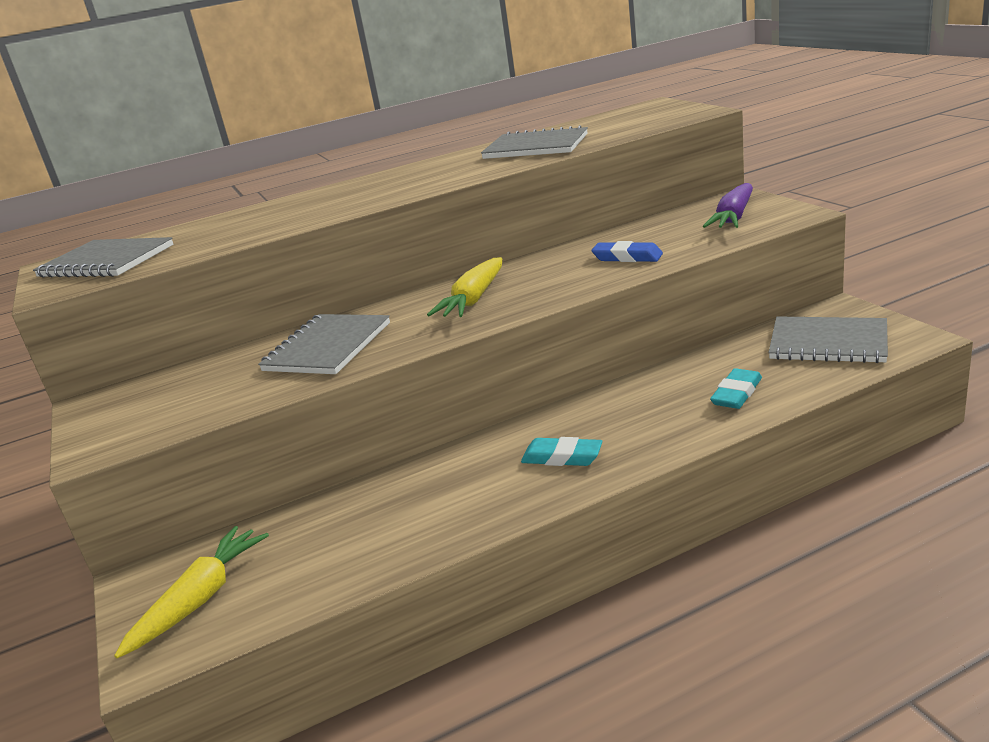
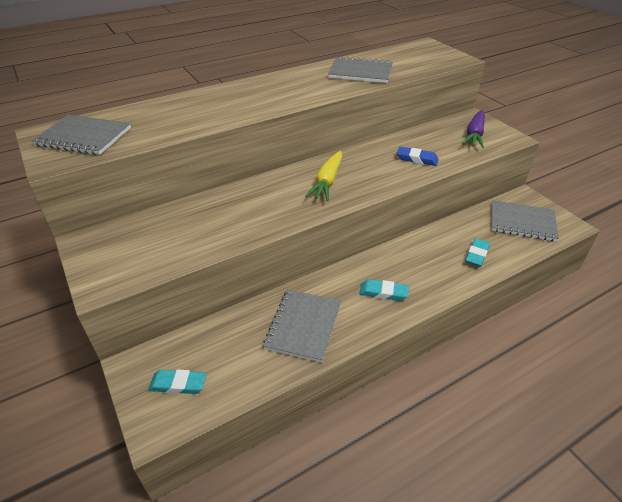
camera: 10 degrees left, 15 degrees up
yellow carrot [114,526,269,658] -> turquoise eraser [148,370,206,394]
grey notebook [258,314,390,374] -> grey notebook moved to [263,289,341,363]

